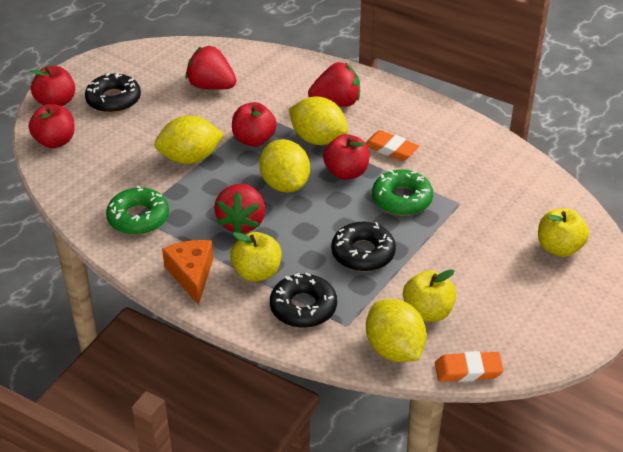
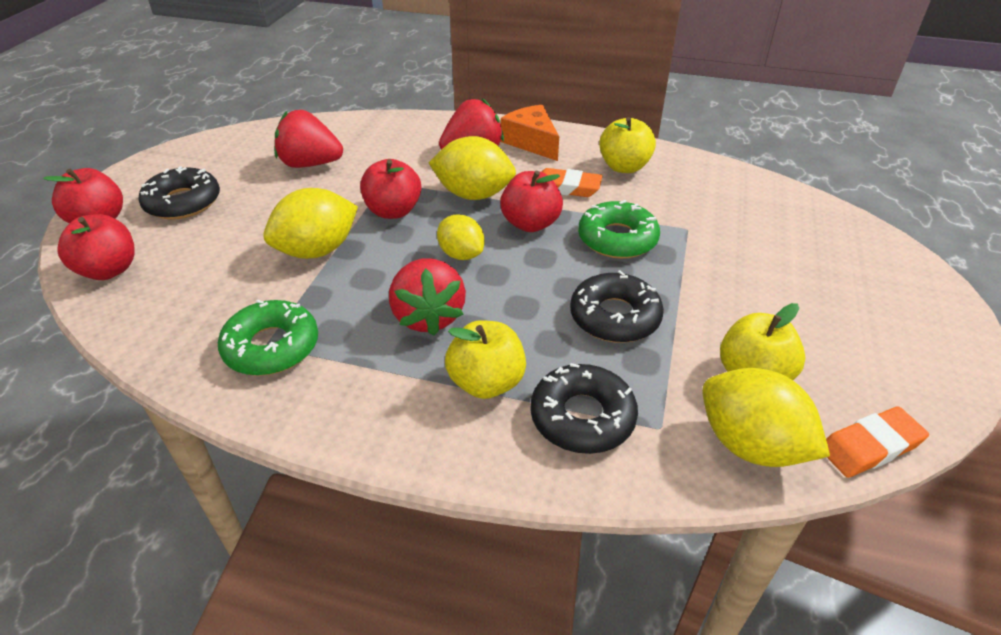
camera: 20 degrees left, 0 degrees up
orange cheese [162,240,213,305] -> orange cheese moved to [501,105,559,161]
yellow lemon [259,139,310,193] -> yellow lemon [437,215,484,260], size x0.64
yellow apple [538,208,589,257] -> yellow apple moved to [599,117,656,173]

